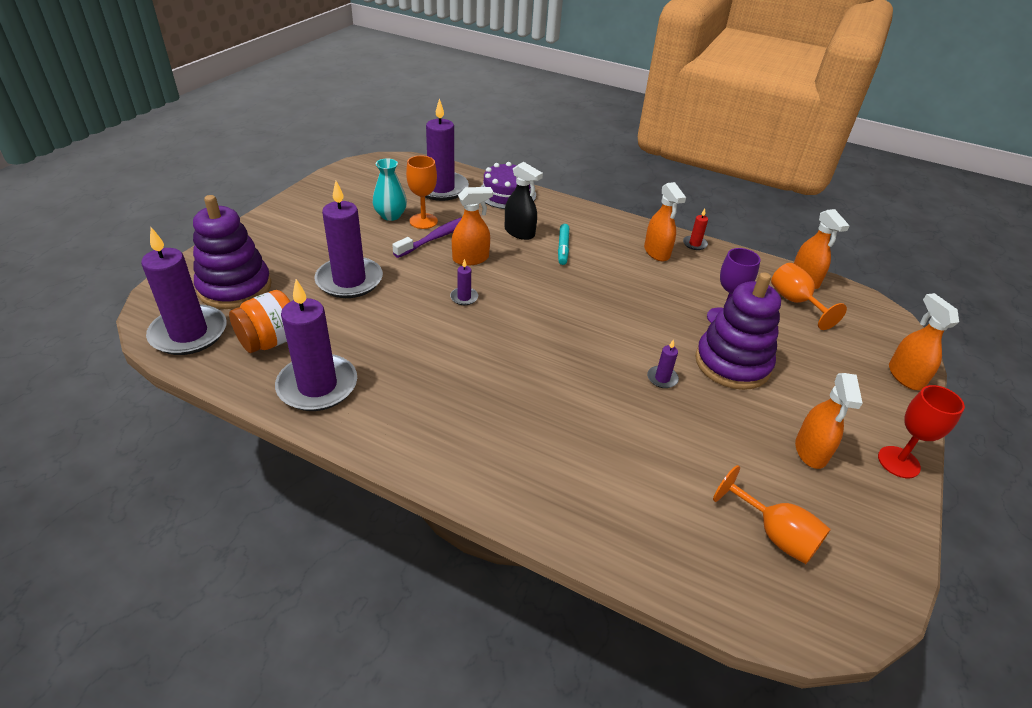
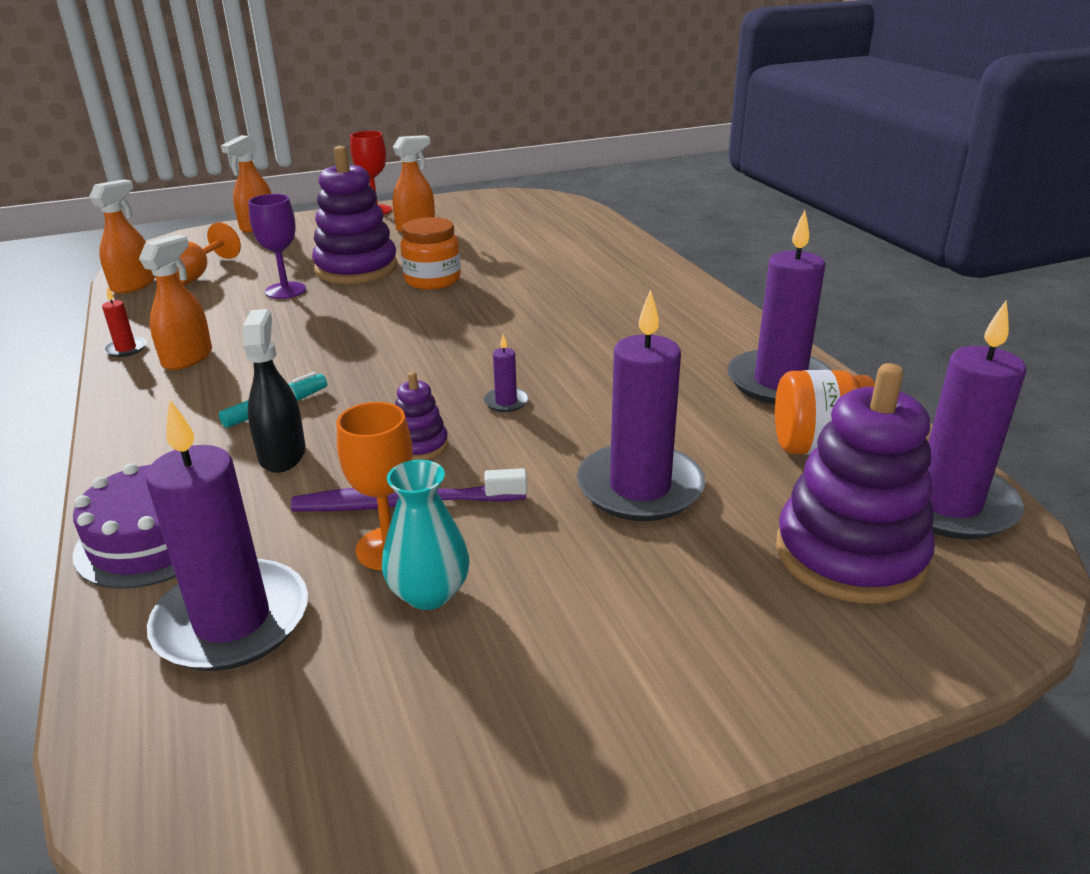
camera: 135 degrees left, 10 degrees down
orange spray bottle [452,187,493,266] -> purple stacking toy [395,372,448,460]
purple candle [647,339,679,388] -> orange jar [400,217,461,290]
orange goblet [713,465,831,564] -> none

